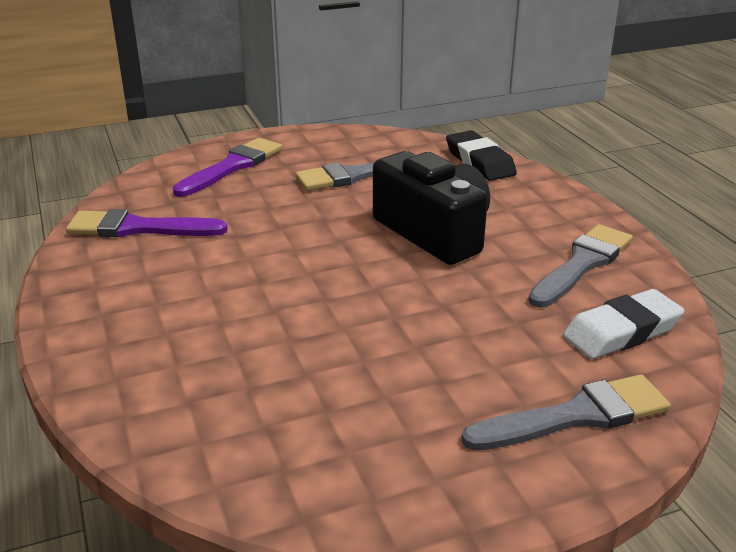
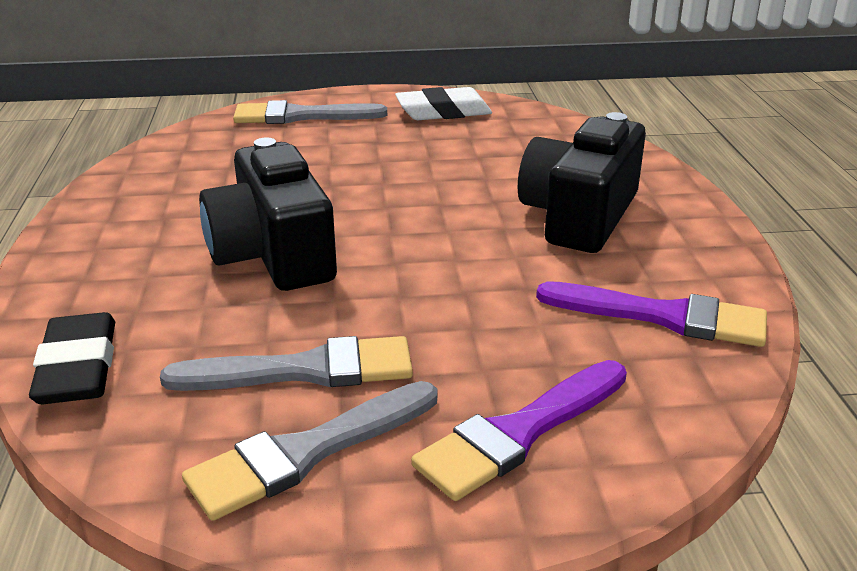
camera: 165 degrees left, 0 degrees up
grey brush [528,224,633,307] -> grey brush moved to [182,381,437,521]
white eraser [563,289,684,359] -> white eraser moved to [395,87,492,120]
none -> black camera [518,112,646,253]

